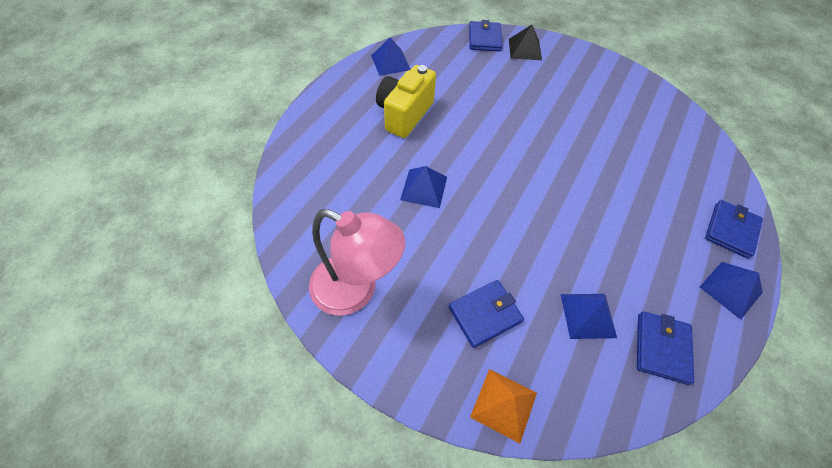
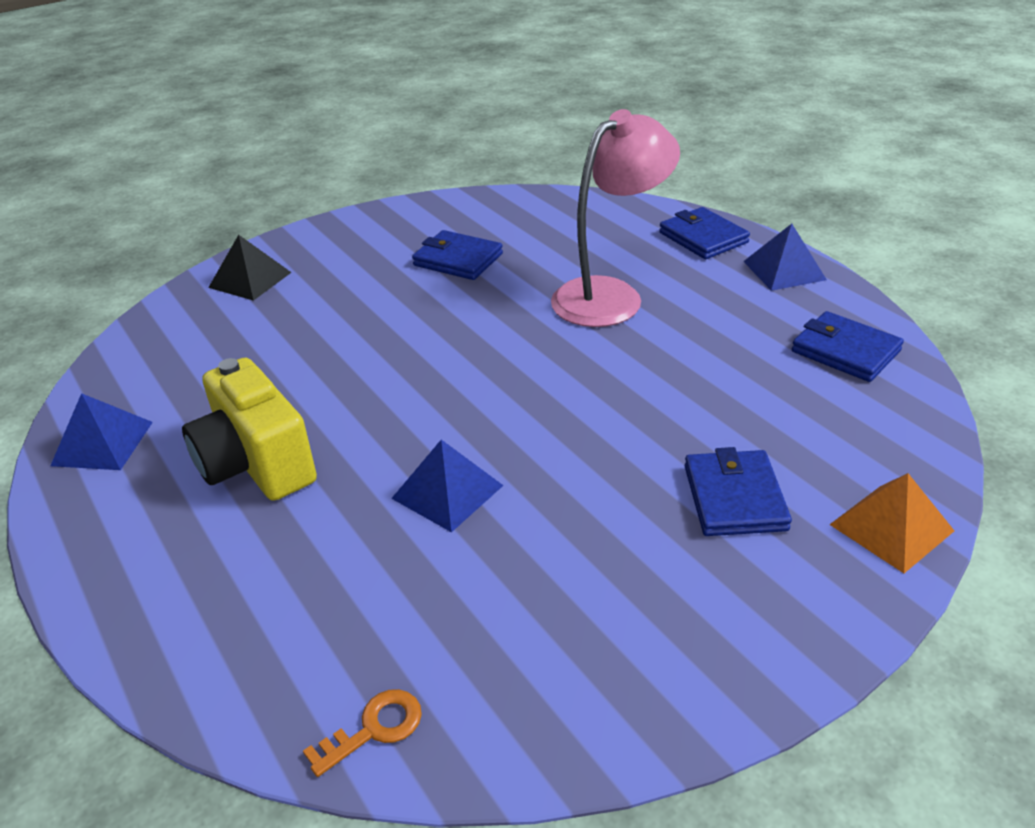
camera: 60 degrees left, 20 degrees down
pink lamp [309,209,405,316] -> pink lamp moved to [551,109,680,327]
blue wallet [469,20,503,52] -> blue wallet moved to [412,230,503,280]
blue pyramid [561,294,617,339] -> none
none -> orange key [303,689,422,777]

